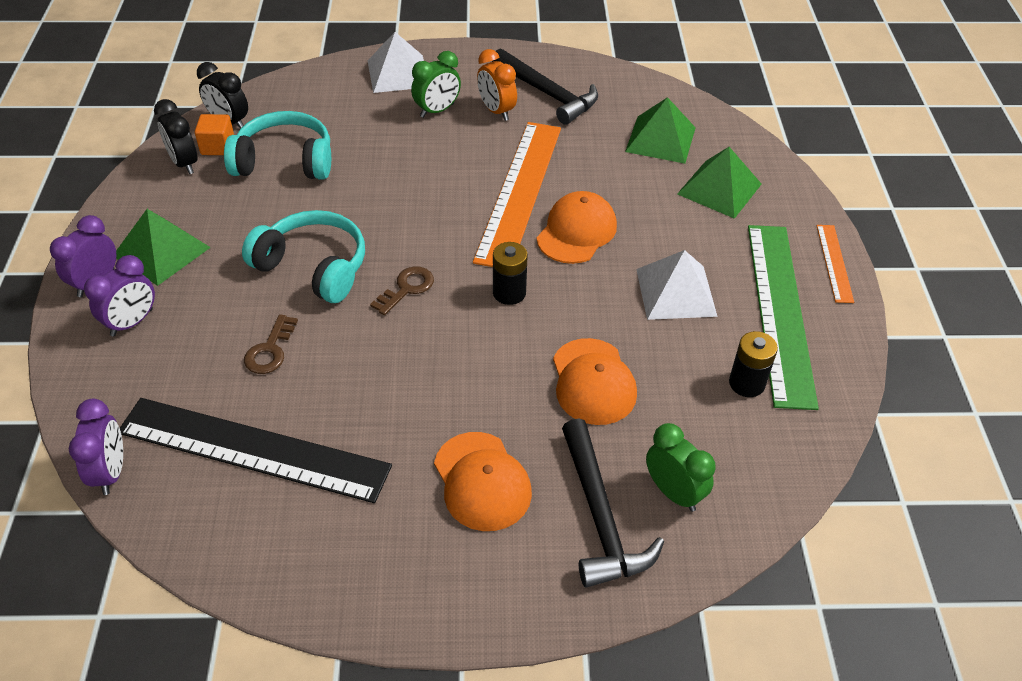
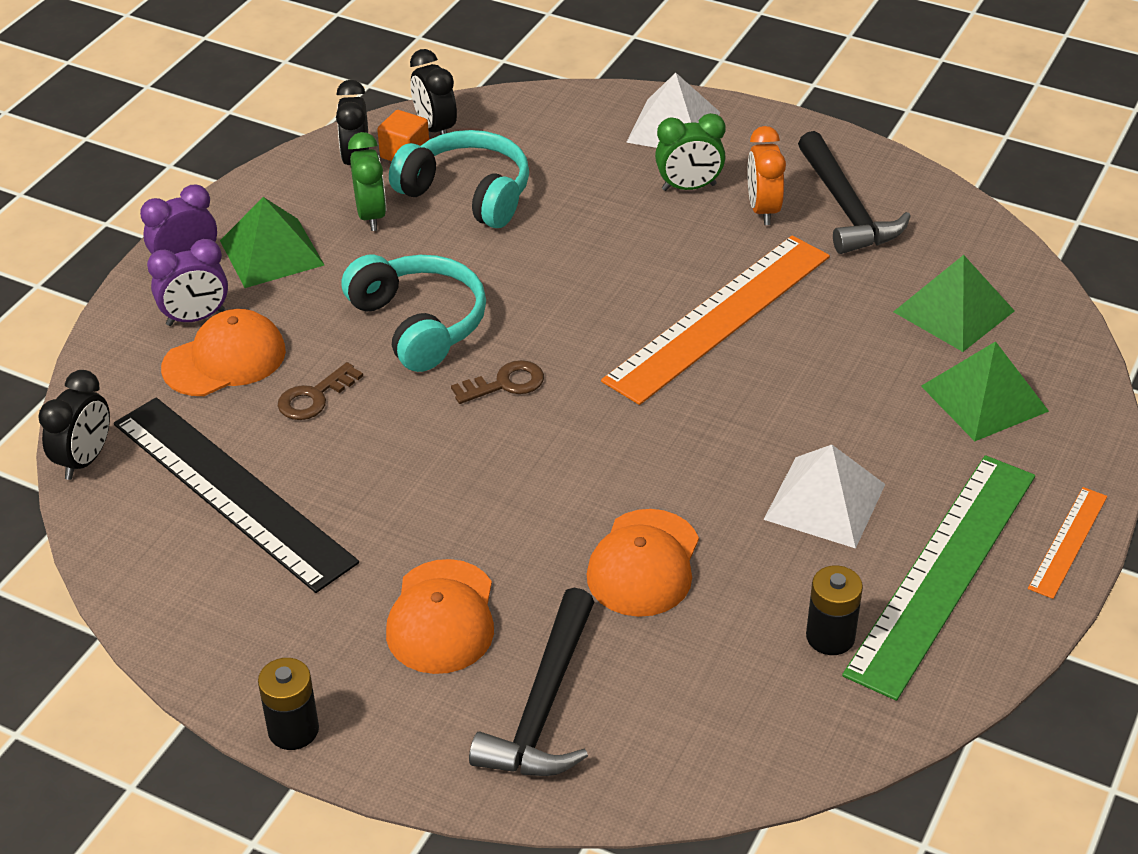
camera: 30 degrees right, 5 degrees down
purple clock [69,399,123,495] -> black clock [38,370,110,480]
black battery [493,242,528,305] -> black battery moved to [258,658,319,750]
orange cap [537,191,617,264] -> orange cap moved to [161,309,286,396]
green clock [646,423,716,512] -> green clock moved to [348,132,386,231]

